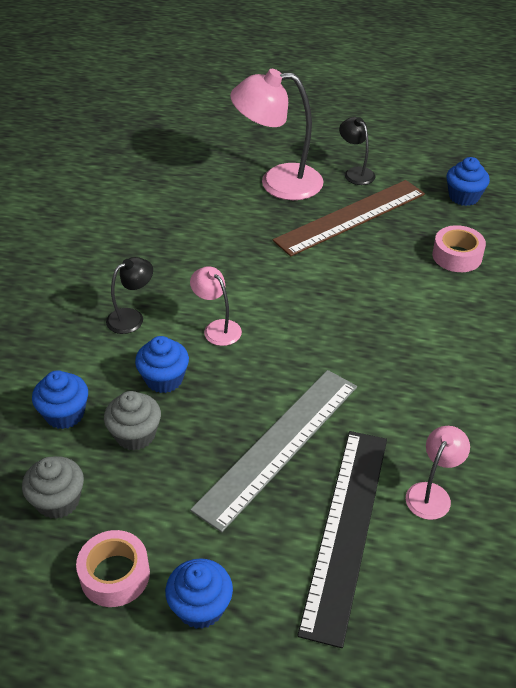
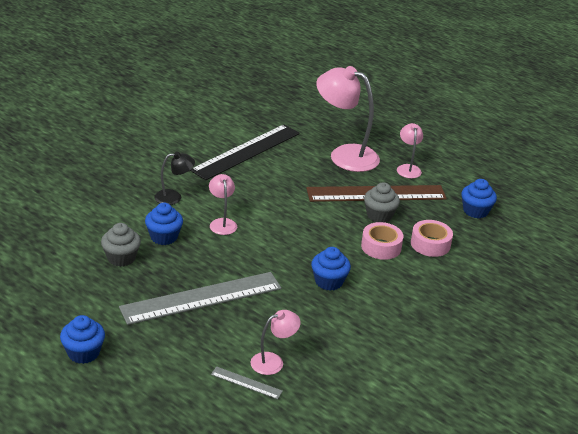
camera: 25 degrees right, 10 degrees down
grey cupcake [22,456,84,519] -> grey cupcake moved to [364,182,400,223]
blue cupcake [32,370,88,429] -> blue cupcake moved to [311,247,351,291]
pink tape [76,530,150,607] -> pink tape moved to [361,222,403,260]
black ruler [297,431,387,648] -> black ruler moved to [190,124,300,180]
black lamp [339,117,375,185] -> pink lamp [397,123,423,178]
none -> grey ruler [211,366,283,399]

